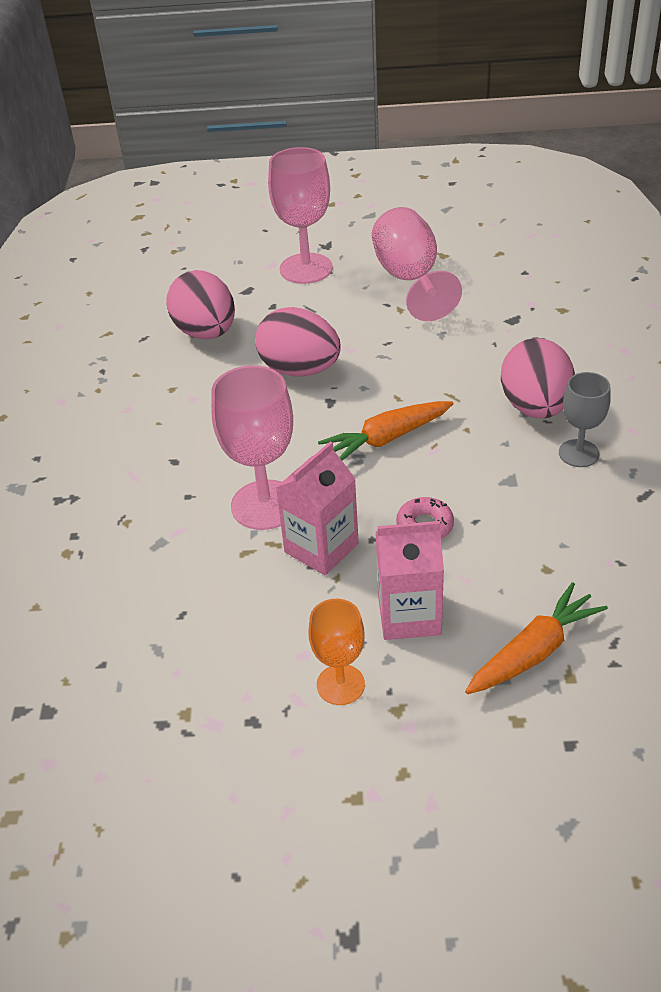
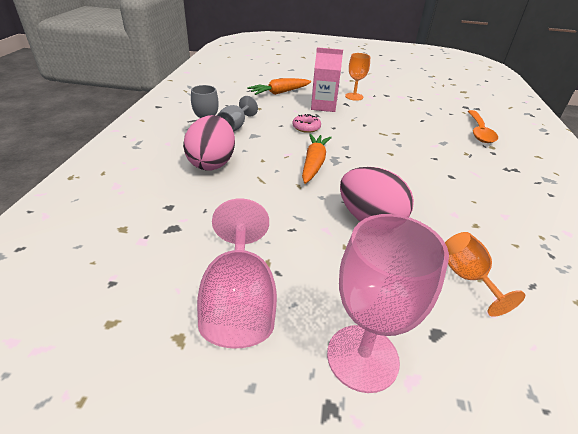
camera: 175 degrees left, 5 degrees down
pink egg [166,270,235,339] -> orange goblet [445,232,525,317]
pink goblet [211,365,293,530] -> none
pink carton [276,441,359,575] -> none
orange carrot [318,401,454,460] -> orange carrot turned 60 degrees counterclockwise [302,134,332,184]
none -> grey goblet [217,96,258,132]
none -> orange spoon [468,110,498,143]

